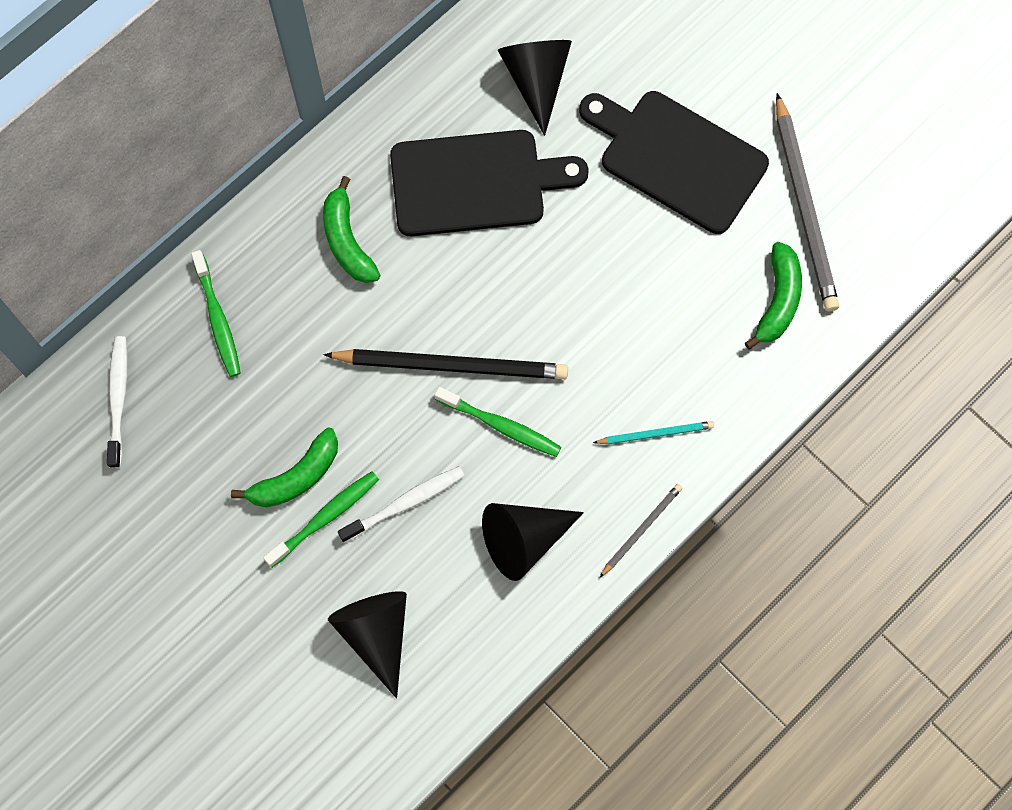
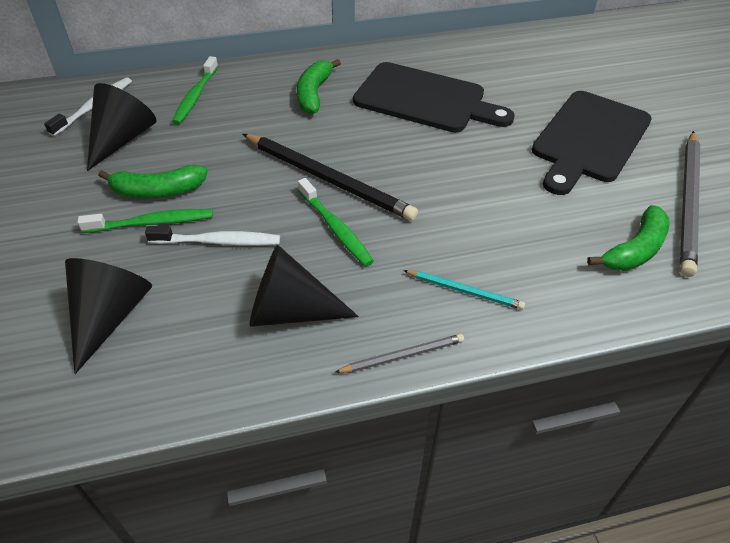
camera: 30 degrees right, 25 degrees down
black cone [498,40,572,136] -> black cone moved to [87,83,156,171]
black cutting board [579,91,769,234] -> black cutting board turned 120 degrees counterclockwise [532,91,652,195]

